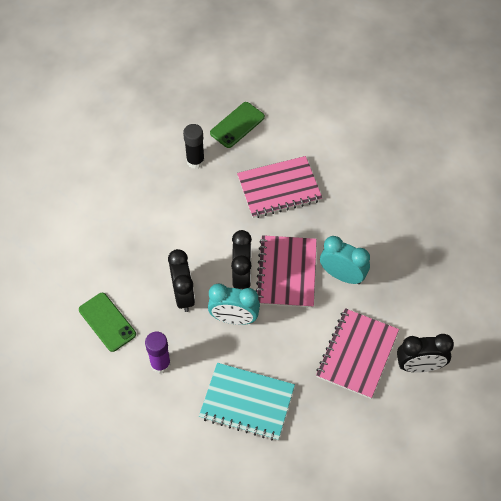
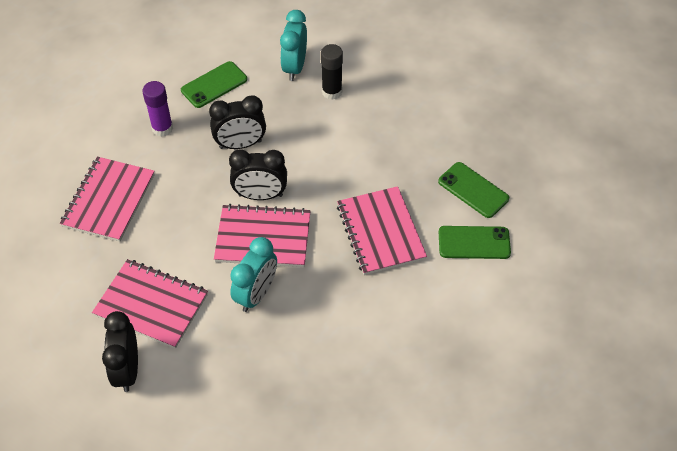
camera: 90 degrees right, 5 degrees down
black glue stick [183,124,205,169] -> black glue stick moved to [321,44,343,100]
turquoise notebook [199,363,295,441] -> pink notebook [60,157,155,242]
turquoise clock [208,284,260,325] -> turquoise clock moved to [280,10,307,81]
none -> green phone [439,226,511,259]

